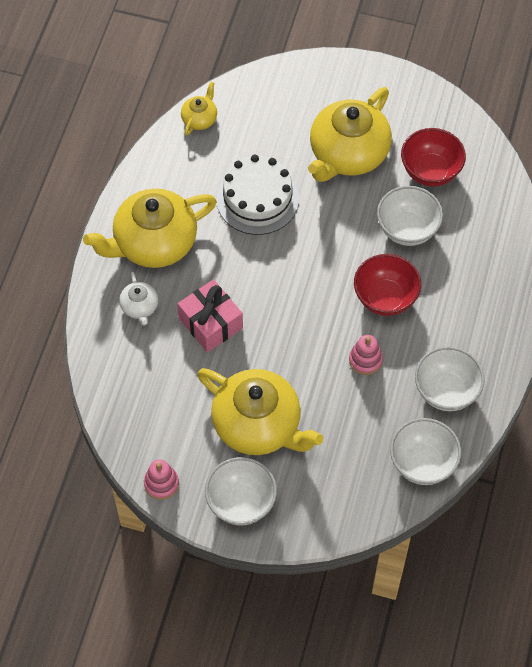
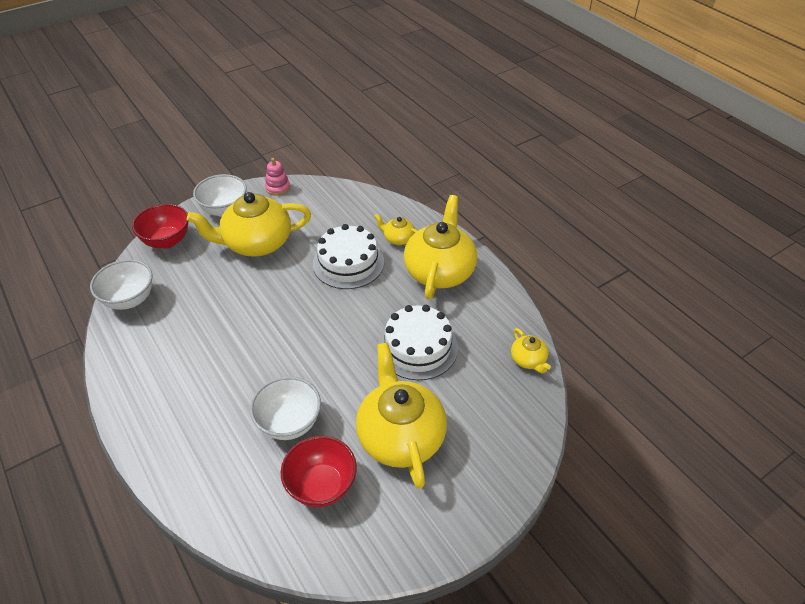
camera: 130 degrees right, 15 degrees down
white teapot [119,272,158,326] -> yellow teapot [374,214,417,245]
pink gift [177,279,243,352] -> white cake [313,224,384,289]
pink stacking toy [349,335,383,375] -> none
red bowl [354,254,421,316] -> red bowl moved to [132,204,188,249]
white bowl [415,347,485,411] -> none

